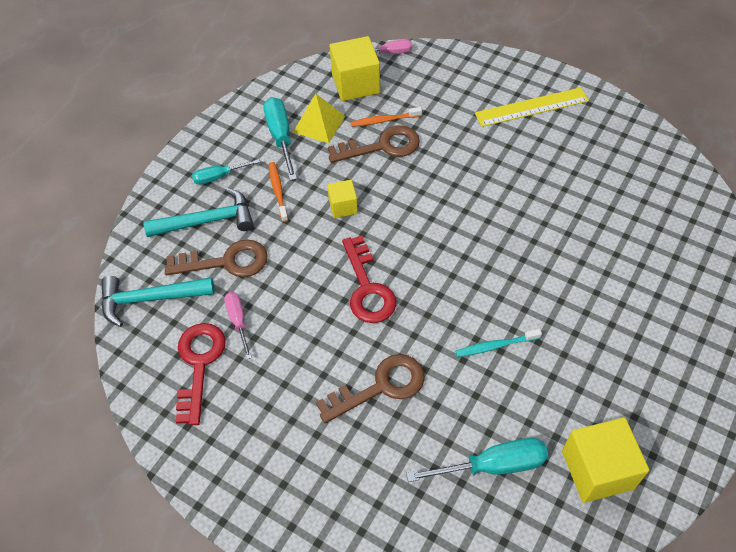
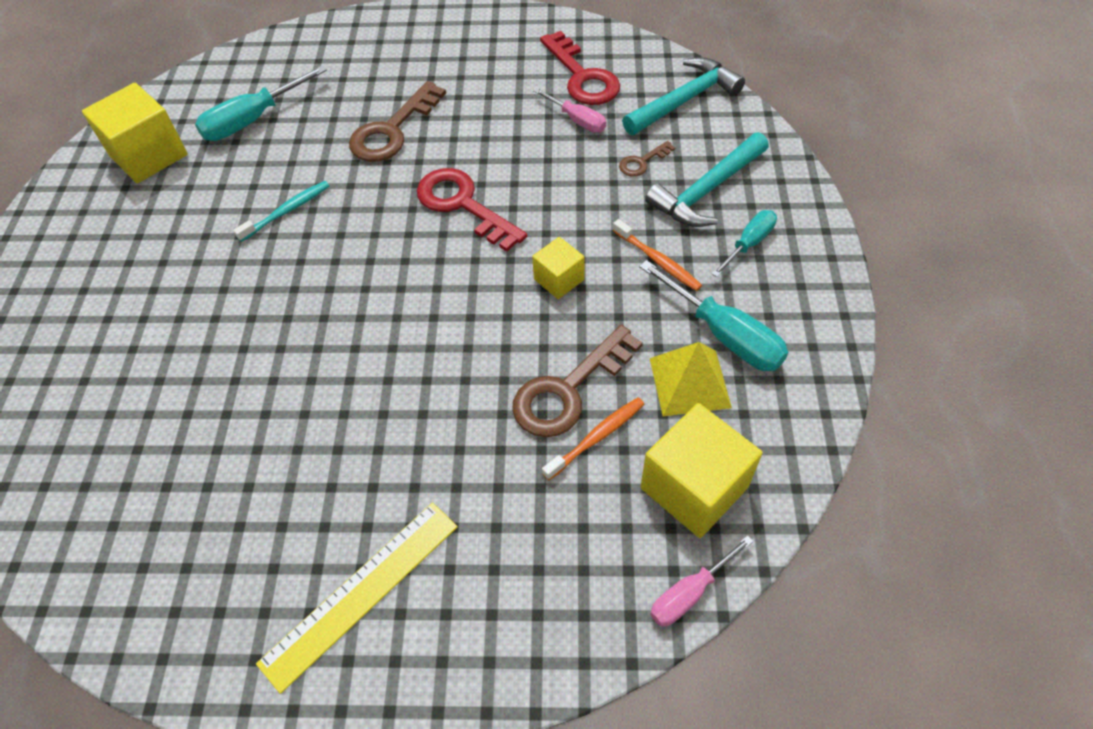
camera: 150 degrees right, 0 degrees up
brown key [165,239,268,277] -> brown key [619,141,675,177], size x0.49

